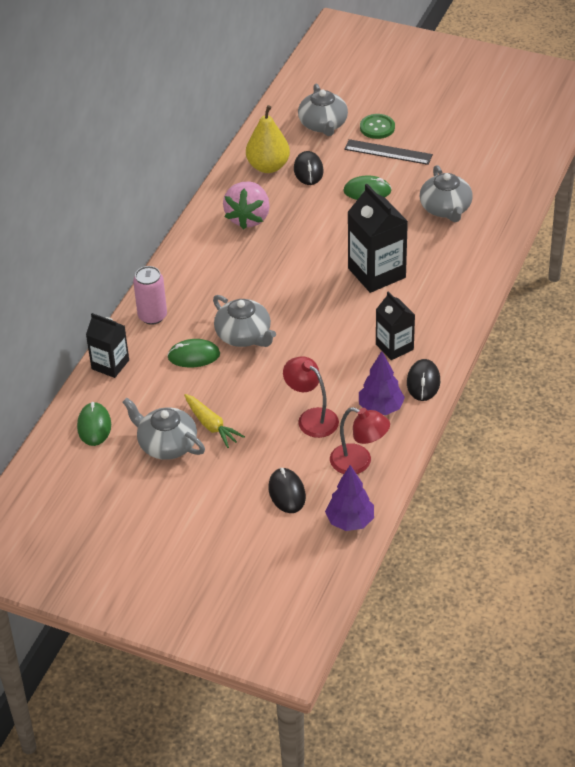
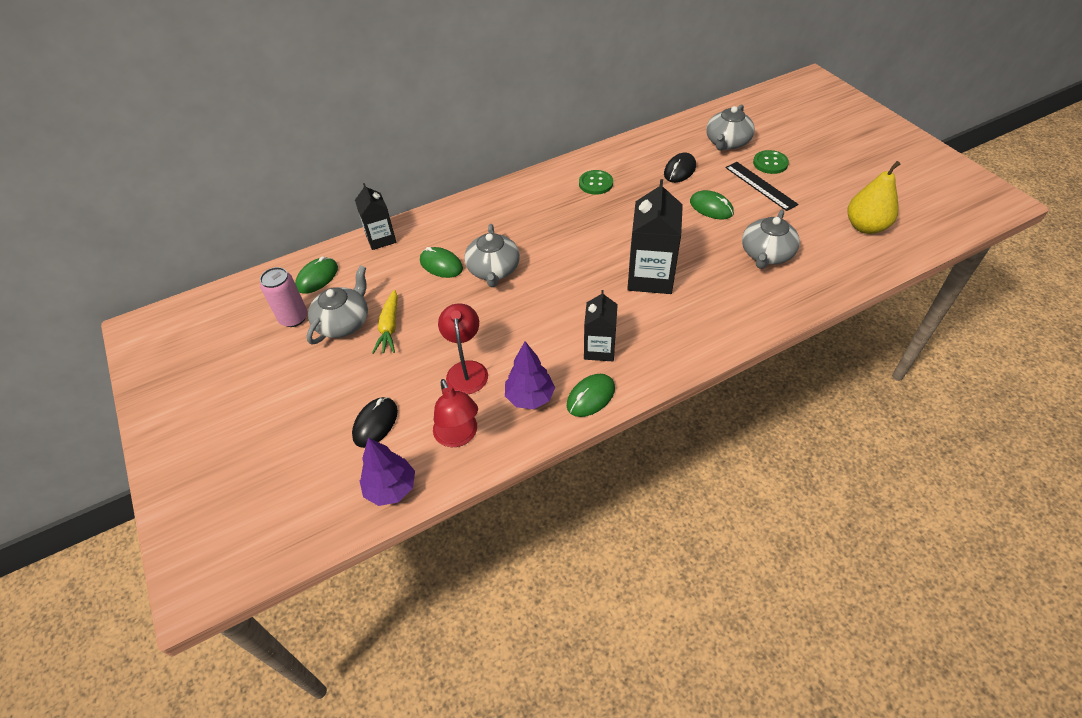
camera: 40 degrees right, 5 degrees up
grey teapot [122,398,205,460] -> grey teapot turned 45 degrees clockwise [307,265,368,344]
pink can [133,266,167,325] -> pink can moved to [260,267,308,327]
pink strawberry [223,182,270,229] -> green button [579,170,613,195]
yellow pear [246,105,290,173] -> yellow pear moved to [847,161,900,234]
black mouse [407,359,440,401] -> green mouse [567,374,615,417]

